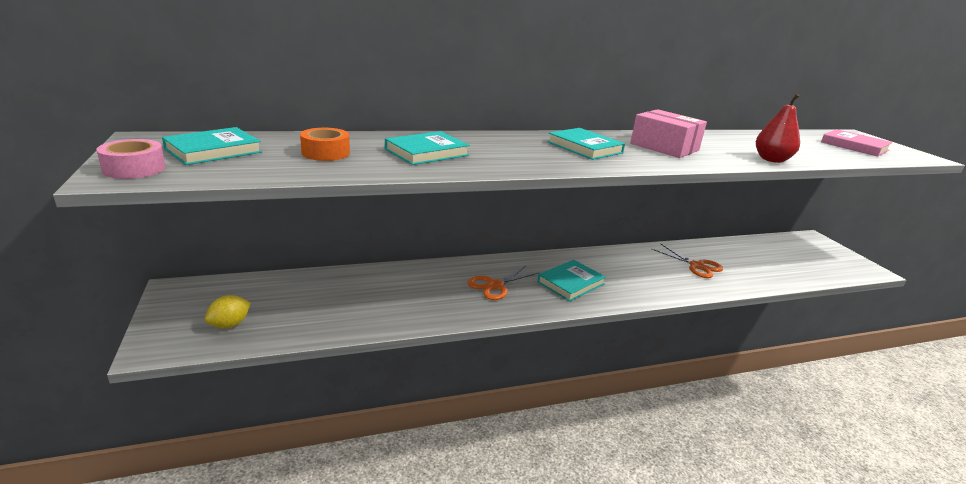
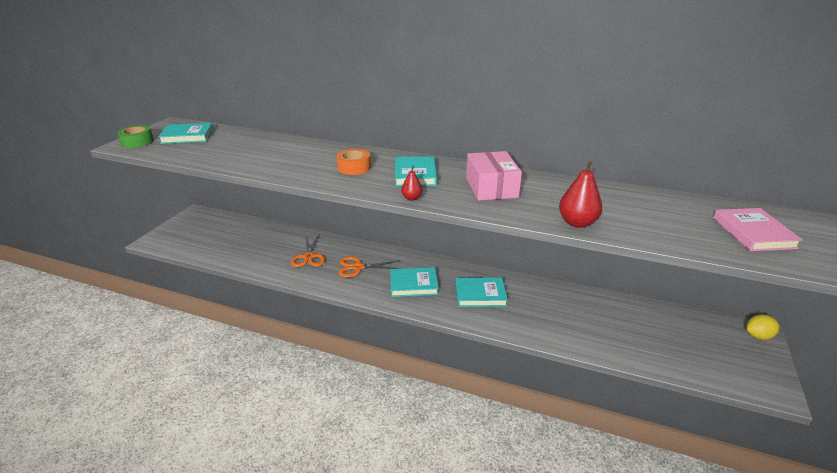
camera: 40 degrees right, 5 degrees up
pink tape [97,139,166,179] -> green tape [117,125,154,148]
yellow lemon [204,295,251,328] -> yellow lemon moved to [746,314,780,340]
orange tape [300,128,350,161] -> orange tape moved to [337,149,371,175]
turquoise book [385,131,470,165] -> turquoise book moved to [456,277,508,307]
orange scissors [652,244,723,278] -> orange scissors moved to [291,234,325,267]
none -> red pear [401,166,423,201]

